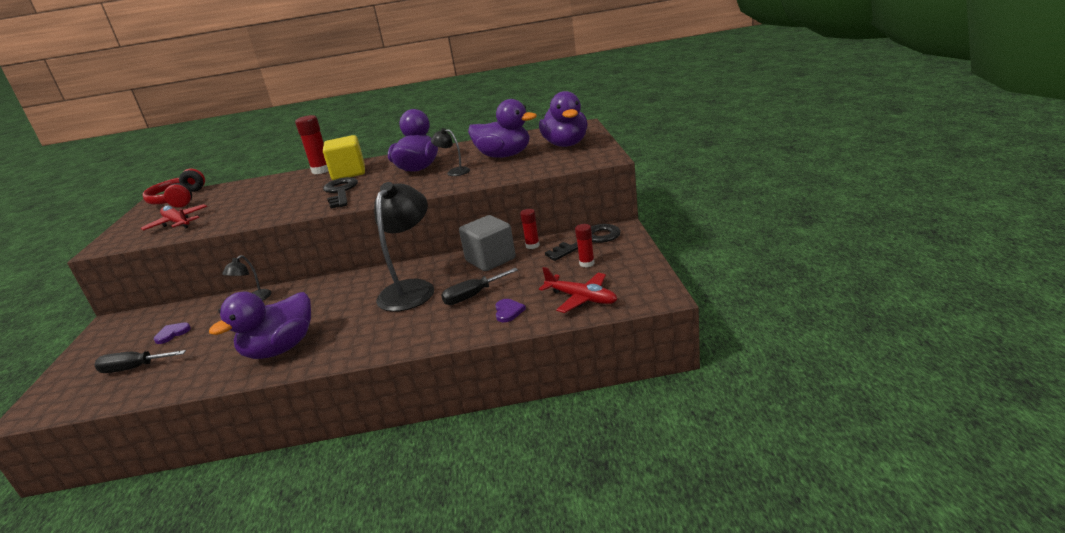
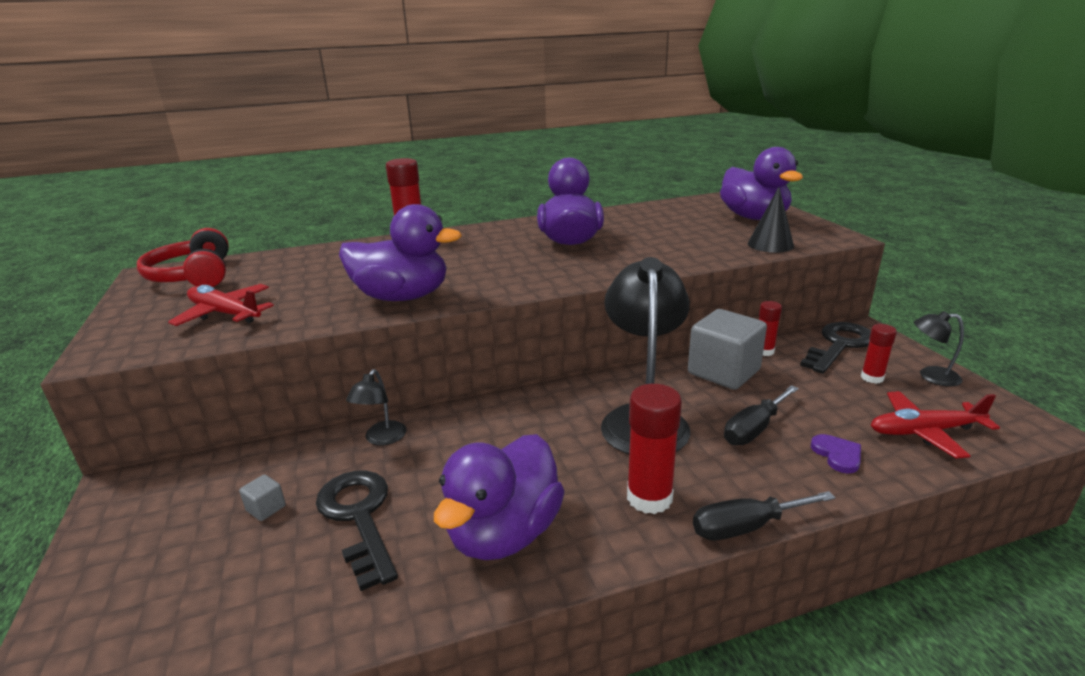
camera: 15 degrees left, 0 degrees up
black screwdriver [94,350,186,373] -> black screwdriver moved to [693,491,835,540]
purple heart [154,322,191,344] -> grey cube [239,474,286,521]
yellow cube [323,135,365,180] -> none
black key [323,177,358,209] -> black key moved to [316,470,398,591]
black lamp [431,128,470,176] -> black lamp moved to [914,311,964,387]
purple duck [468,99,537,158] -> purple duck moved to [339,204,462,301]
red plane [539,267,617,313] -> red plane turned 150 degrees clockwise [871,391,1000,459]
none -> red glue stick [627,384,682,514]
none -> black cone [748,187,794,253]

